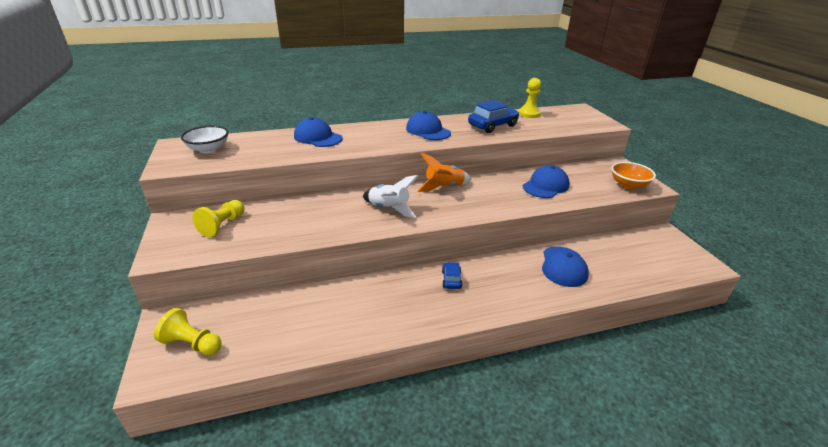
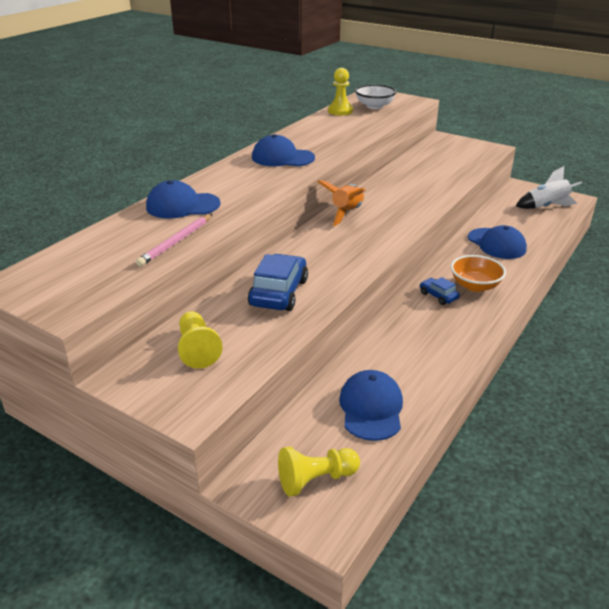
camera: 40 degrees left, 0 degrees up
white bowl [181,126,229,153] -> white bowl moved to [355,85,397,109]
white rocket [363,175,418,218] -> white rocket moved to [516,166,582,209]
blue car [468,100,519,133] -> blue car moved to [248,254,308,311]
blue cap [523,165,570,198] -> blue cap moved to [339,370,403,441]
orange bowl [611,162,656,189] -> orange bowl moved to [451,255,506,292]
none -> pink pencil [136,214,212,266]

